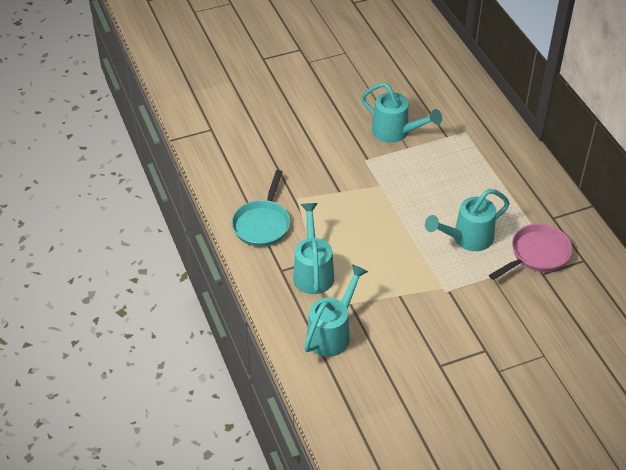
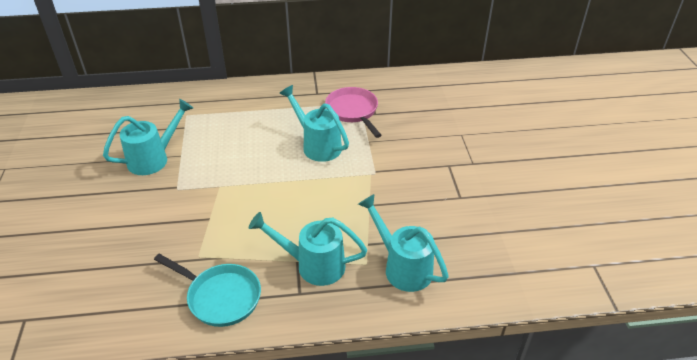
camera: 75 degrees left, 5 degrees down
turquoise watering can [425,189,510,251] -> turquoise watering can turned 150 degrees clockwise [279,85,349,162]

